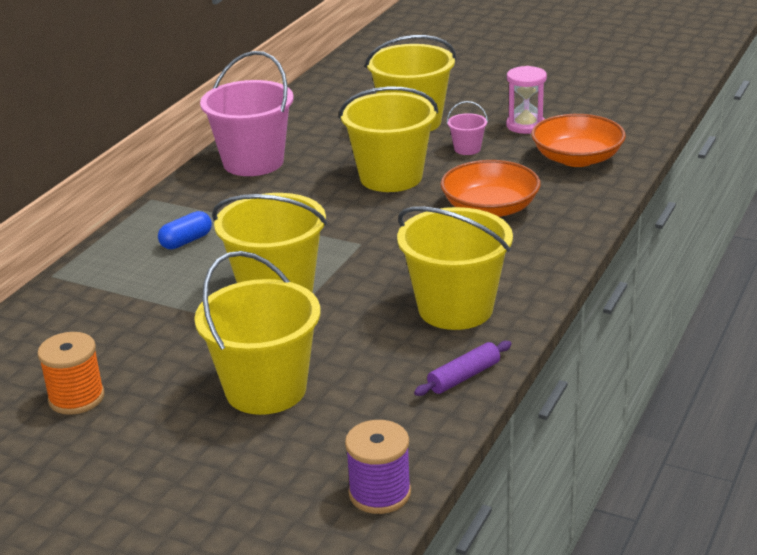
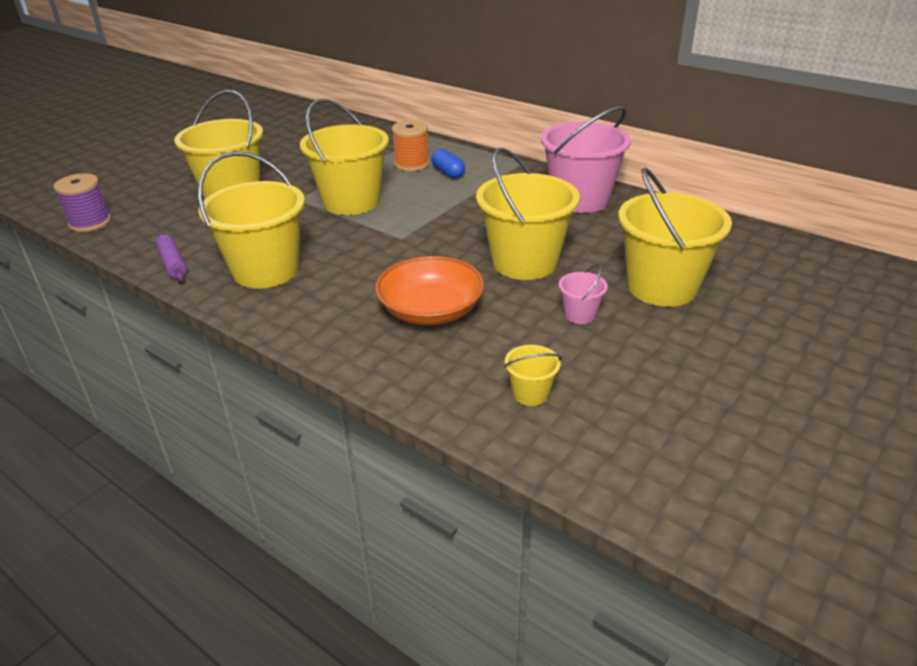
camera: 100 degrees right, 5 degrees up
orange spool [37,332,105,415] -> orange spool moved to [392,120,430,172]
pink hourglass [506,66,547,134] -> none
orange bowl [531,114,626,167] -> yellow bucket [504,345,561,406]

